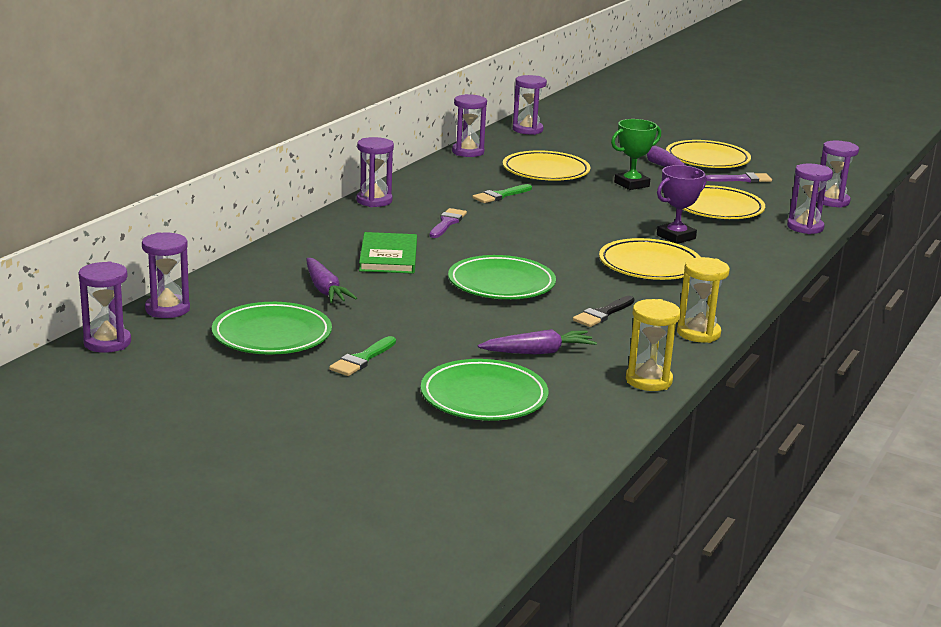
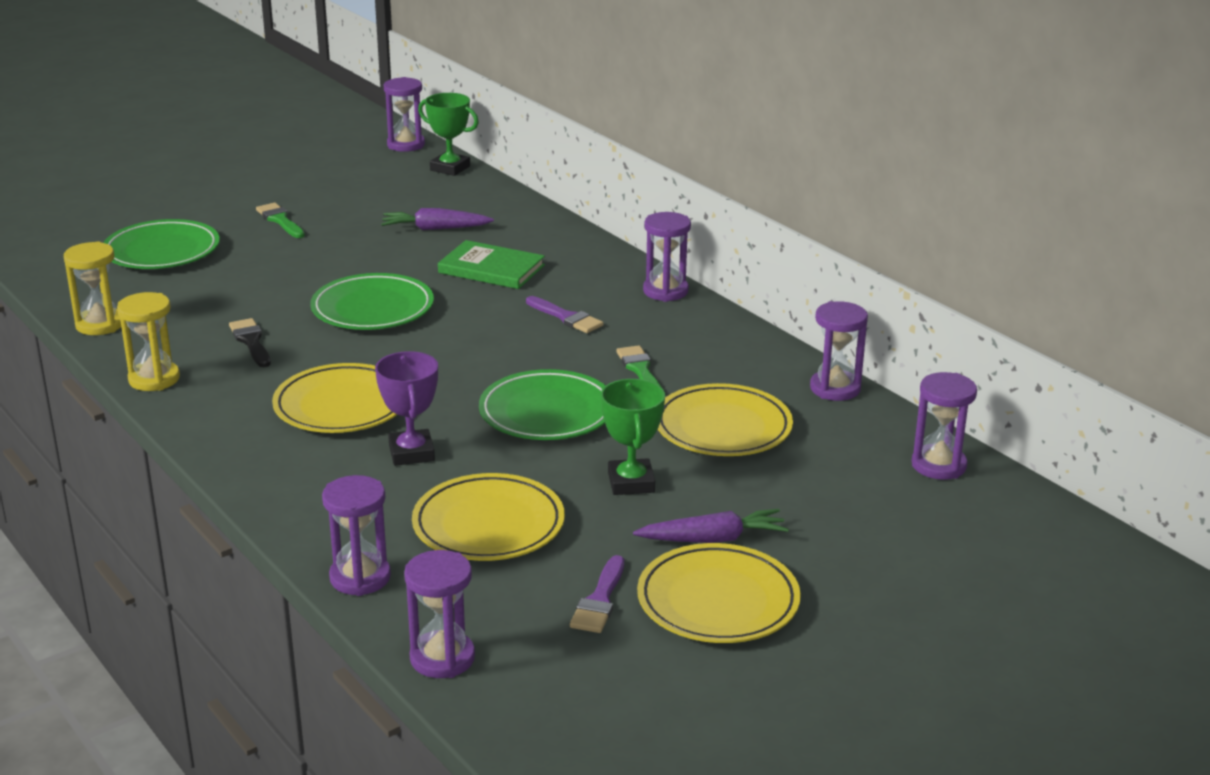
camera: 115 degrees right, 5 degrees up
purple hourglass [142,232,190,318] -> green trophy [418,93,479,176]
green plate [212,302,332,355] -> green plate moved to [479,369,606,440]
purple carrot [478,329,597,354] -> none

